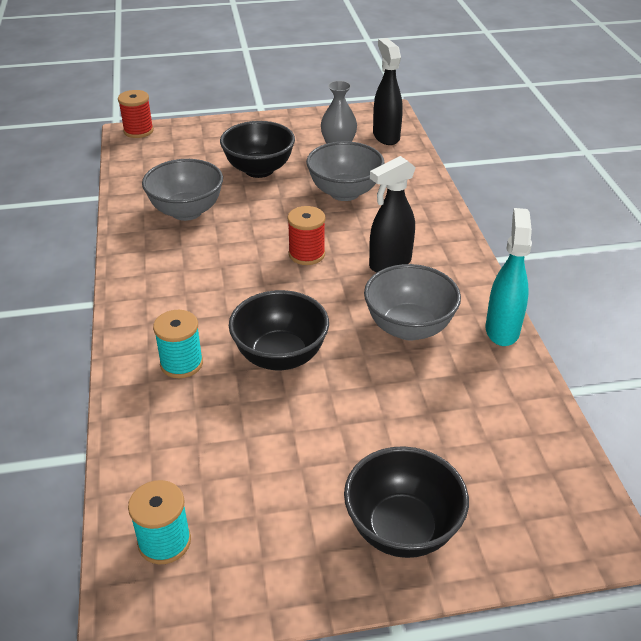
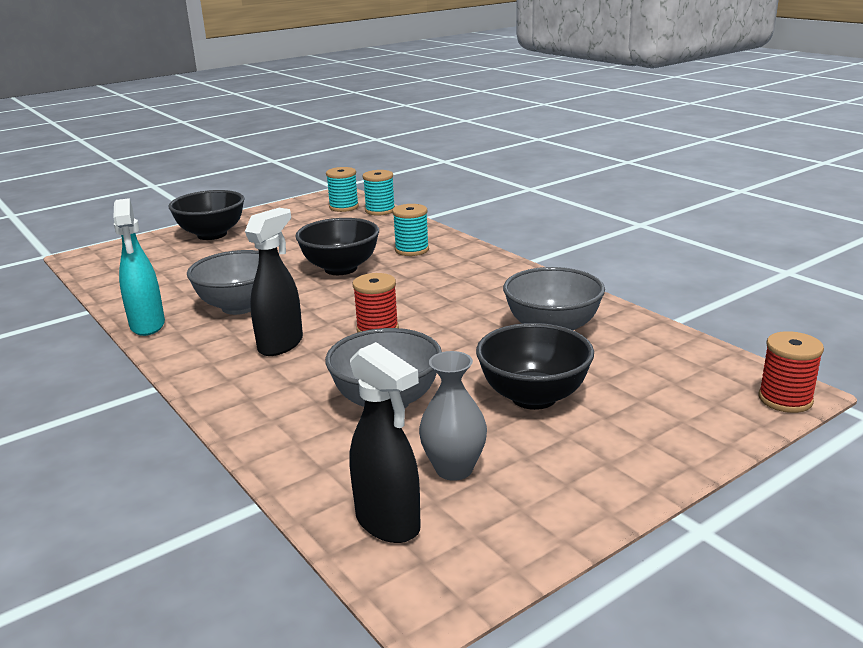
camera: 155 degrees right, 15 degrees down
none -> turquoise spool [363,170,395,216]

